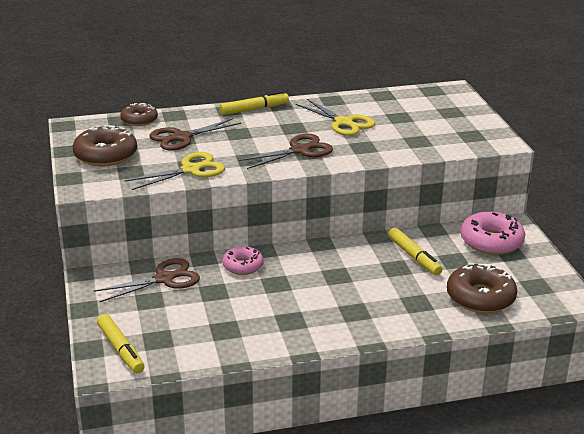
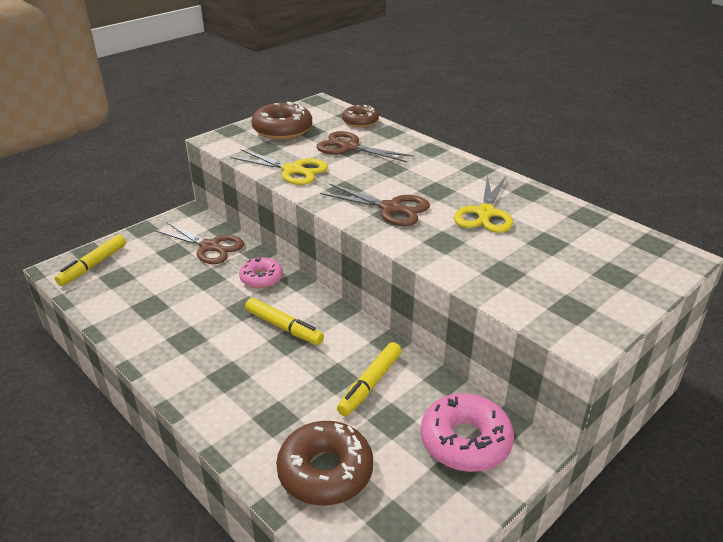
camera: 60 degrees right, 5 degrees up
yellow marker [220,91,289,115] -> yellow marker moved to [245,298,324,345]

